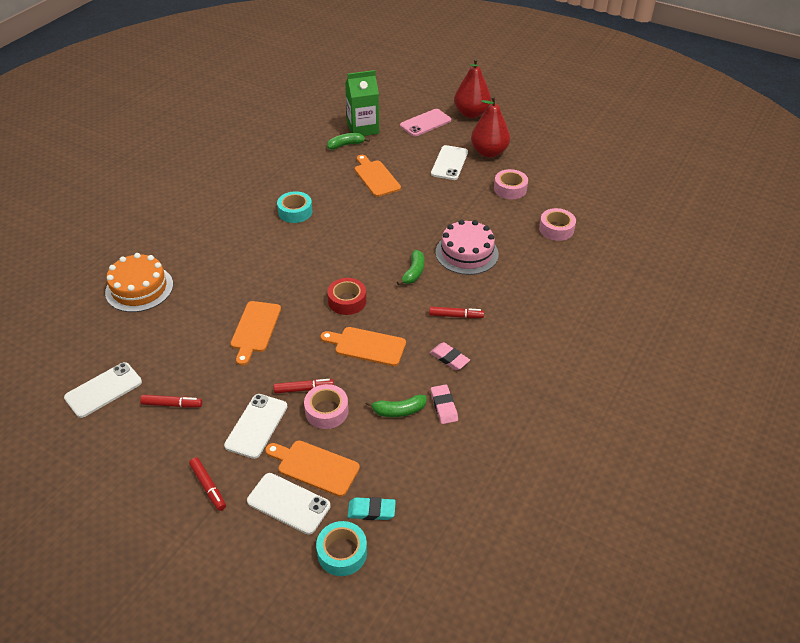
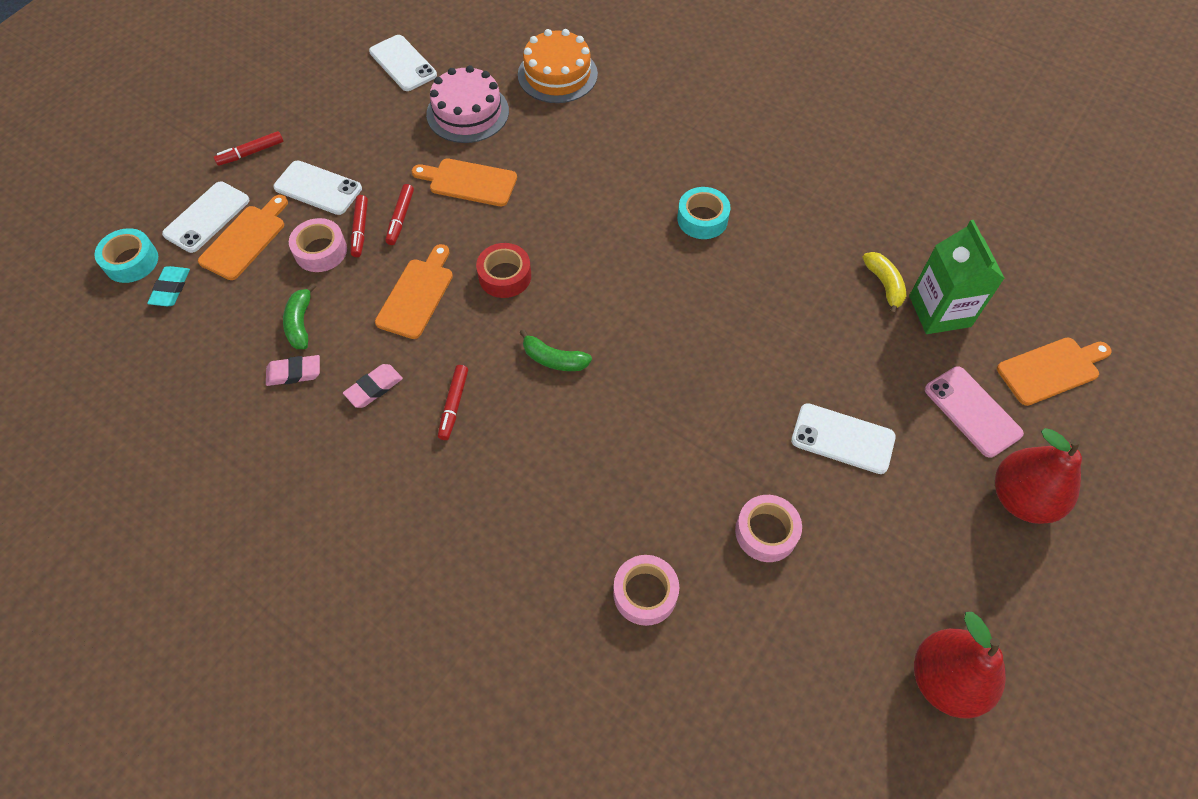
camera: 95 degrees right, 15 degrees up
red marker [140,395,203,408] -> red marker moved to [385,184,414,245]
green banana [327,133,370,150] -> yellow banana [862,252,906,315]
orange cutting board [355,155,401,197] -> orange cutting board moved to [997,337,1112,406]
pink cake [436,219,499,275] -> pink cake moved to [426,65,509,143]
red pear [471,95,510,158] -> red pear moved to [914,612,1006,719]

